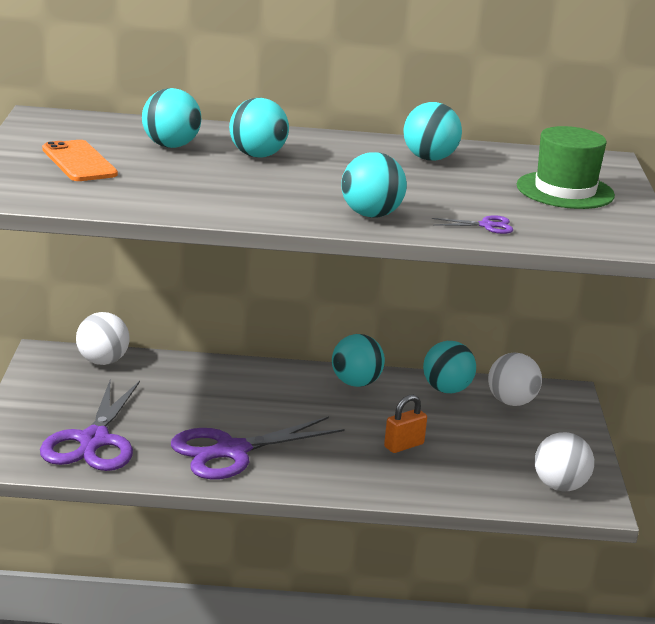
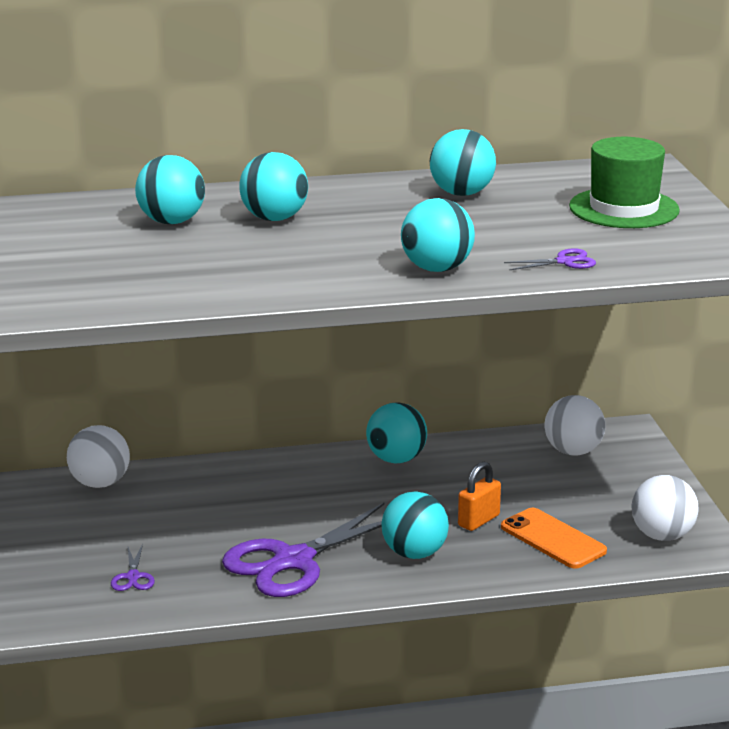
camera: 10 degrees left, 0 degrees up
purple scissors [40,381,140,471] -> purple scissors [111,544,155,591], size x0.41
orange phone [42,140,118,181] -> orange phone moved to [501,508,607,569]
turquoise ball [423,341,476,393] -> turquoise ball moved to [381,491,449,559]

